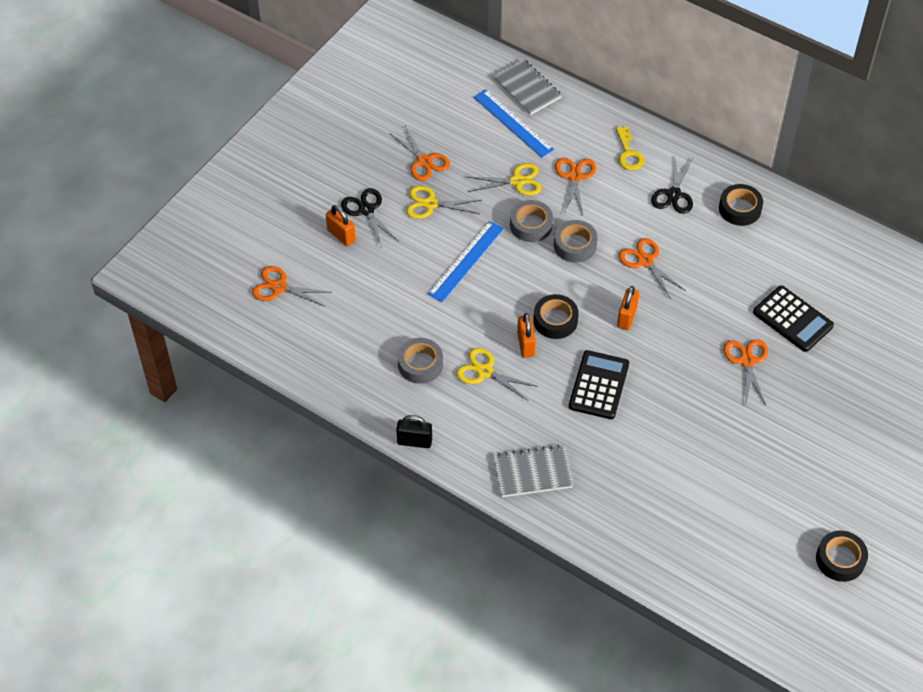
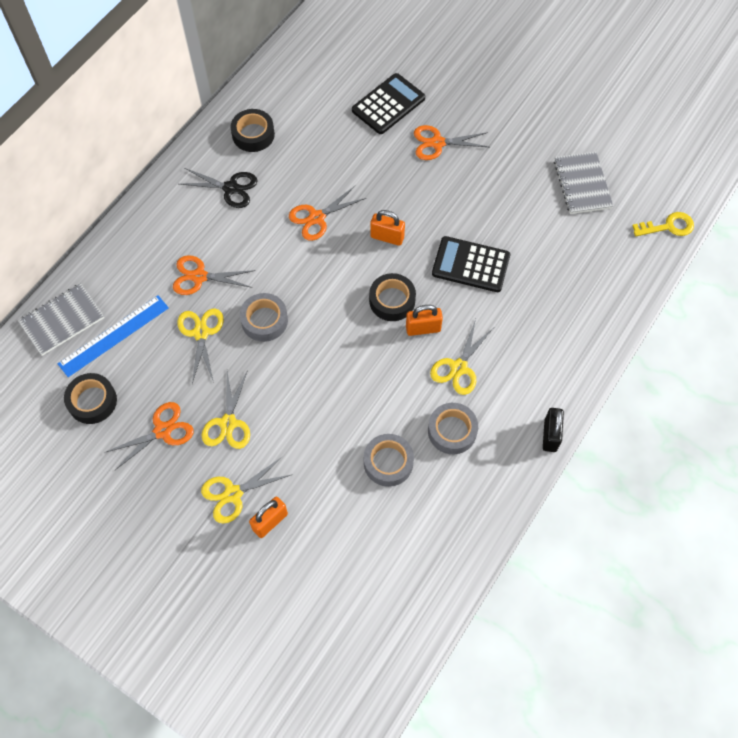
camera: 90 degrees left, 10 degrees up
orange scissors [252,266,329,307] -> none
black scissors [341,188,398,248] -> yellow scissors [201,457,290,524]
blue ruler [428,221,503,302] -> none
grey notebook [493,445,573,497] -> grey notebook moved to [554,152,613,214]
grey tape [554,220,598,263] -> grey tape moved to [364,434,414,487]
yellow key [616,126,644,171] -> yellow key moved to [633,212,694,236]
black tape [816,531,868,582] -> black tape moved to [64,373,117,424]

